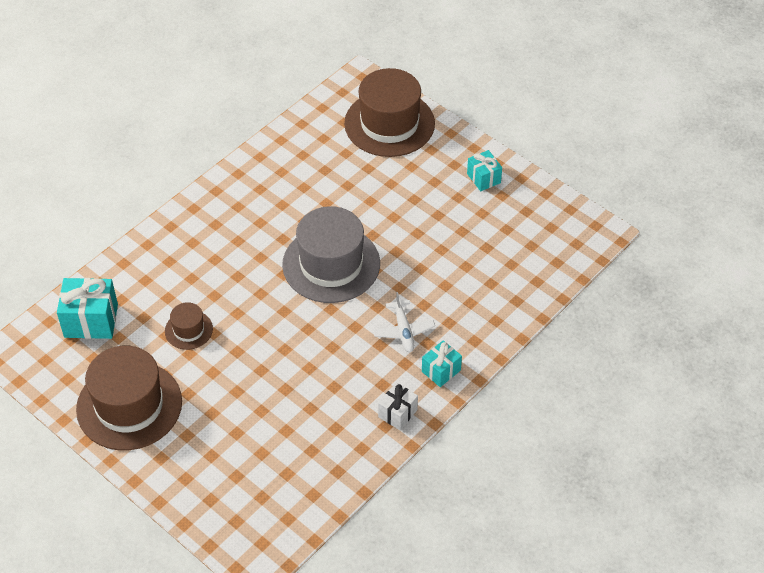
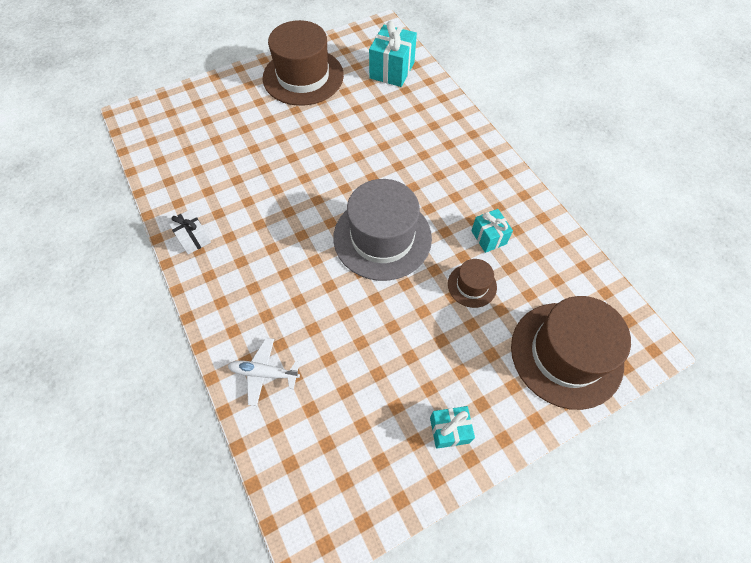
camera: 110 degrees right, 10 degrees up
brown hat [165,302,213,350] -> brown hat moved to [448,259,497,308]
white plane [373,292,435,352] -> white plane moved to [228,338,300,406]
turquoise gift [422,340,462,387] -> turquoise gift moved to [472,209,513,253]

